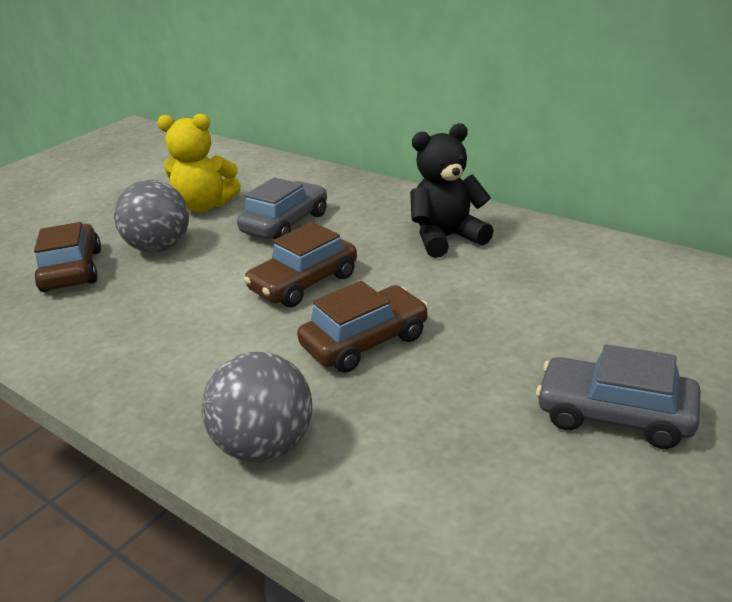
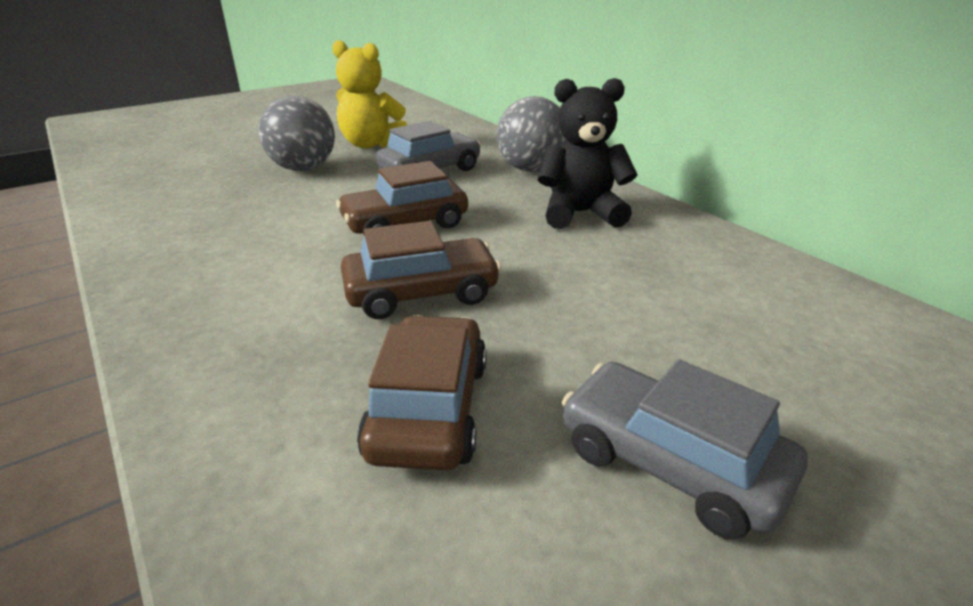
camera: 15 degrees right, 0 degrees up
brown car [34,222,101,292] -> brown car moved to [357,315,487,471]
grey ball [202,352,312,462] -> grey ball moved to [497,96,566,172]

